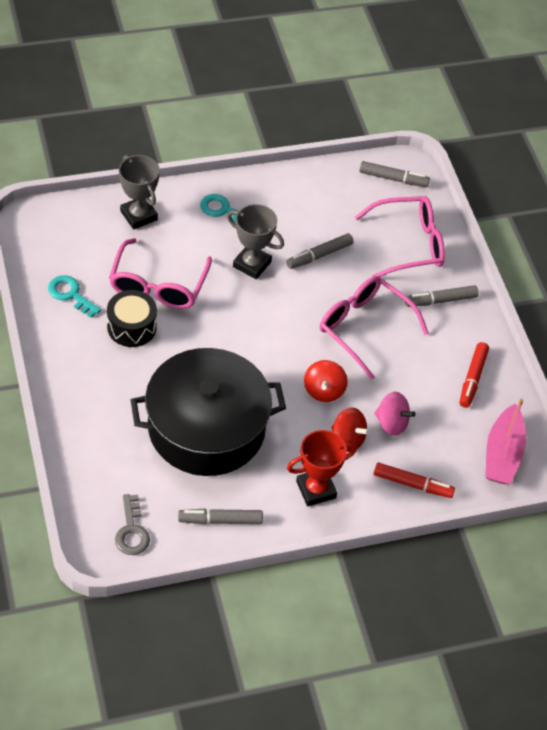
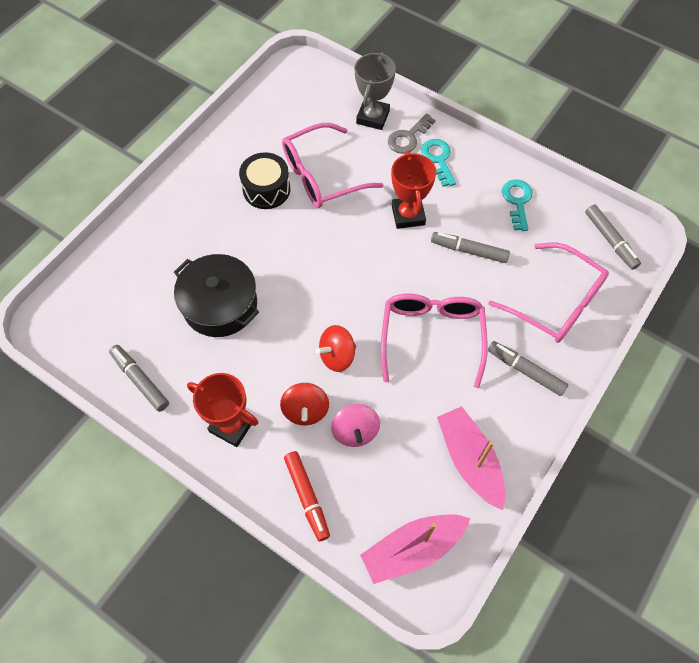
camera: 55 degrees right, 10 degrees up
turquoise key [48,275,101,318] -> turquoise key moved to [502,179,533,231]
grey key [115,494,150,555] -> grey key moved to [388,113,436,154]
black pot [130,348,286,476] -> black pot [174,254,259,337], size x0.63
grey trophy [227,204,284,279] -> red trophy [391,151,436,229]
red marker [460,342,489,408] -> pink boat [437,406,506,510]

